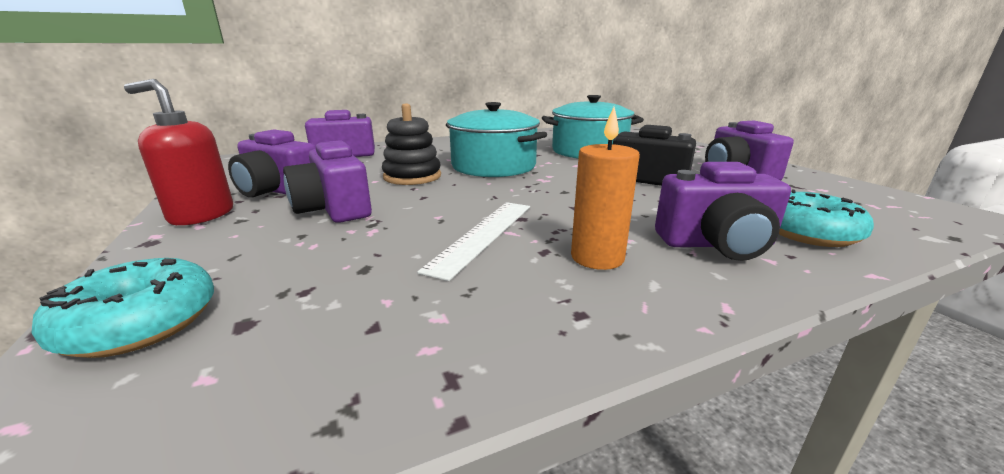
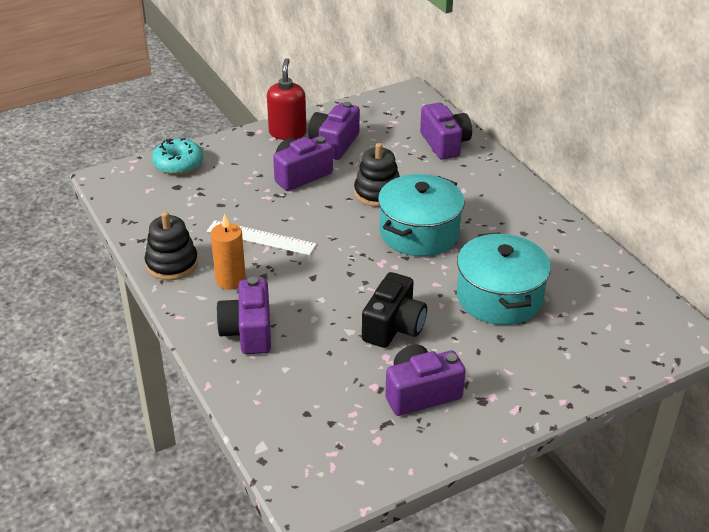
camera: 85 degrees right, 15 degrees up
turquoise donut [779,189,874,247] -> none
none -> black stacking toy [145,212,198,280]

